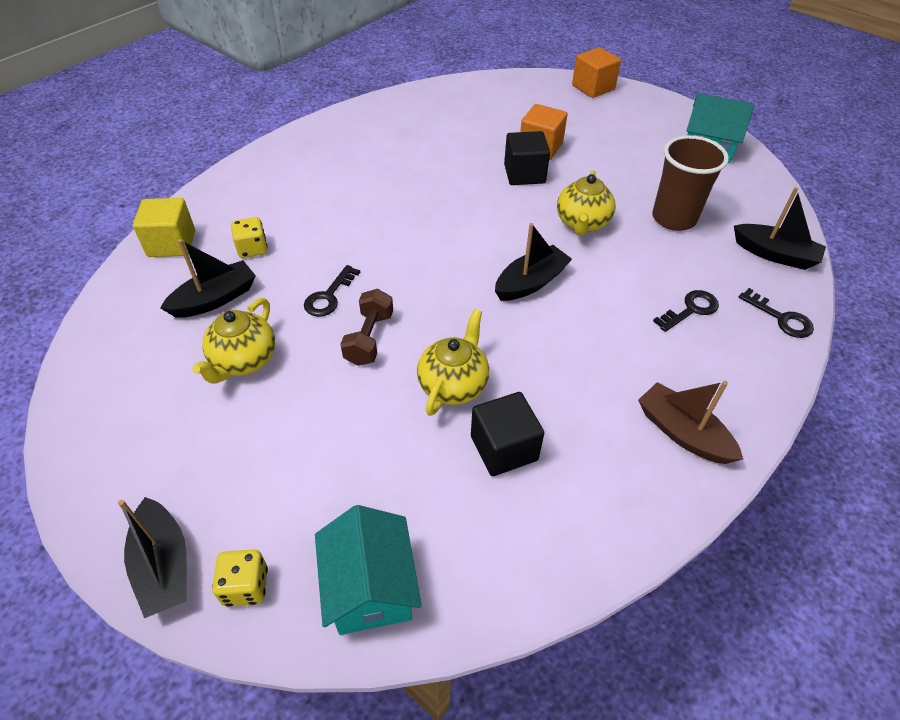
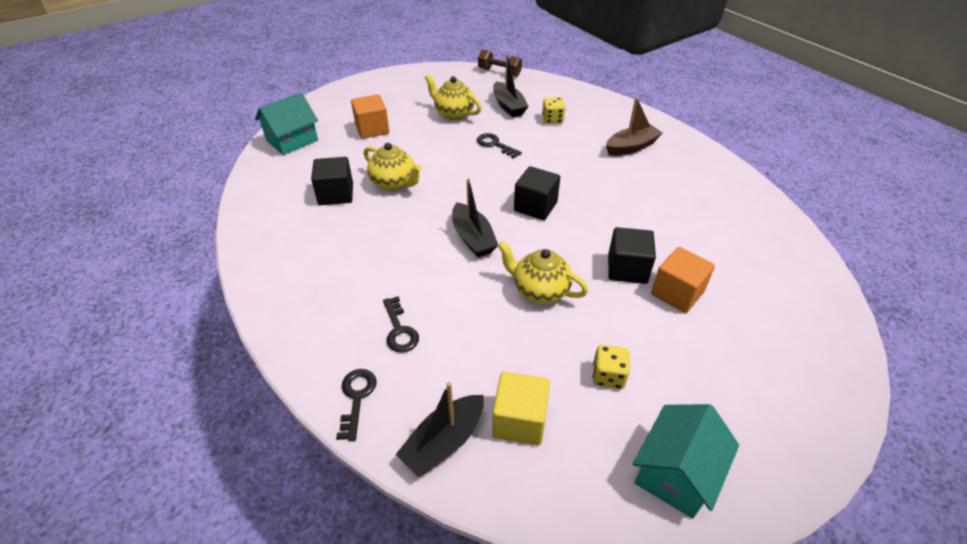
camera: 105 degrees right, 5 degrees down
black boat [118,497,187,618] -> none
yellow cube [133,198,195,257] -> yellow cube moved to [492,371,550,446]
yellow dice [212,550,268,607] -> yellow dice moved to [593,345,630,389]
turquoise house [315,505,422,635] -> turquoise house turned 45 degrees counterclockwise [255,92,318,155]
brown dumbbell [340,289,393,366] -> brown dumbbell moved to [478,50,522,77]
orange cube [572,47,621,98] -> orange cube moved to [351,94,389,139]
brown boat [638,381,743,464] -> brown boat moved to [606,97,663,156]
brown cup [652,135,729,231] -> none
black key [739,288,814,338] -> black key turned 120 degrees clockwise [336,369,377,441]
none -> black cube [514,166,560,220]

